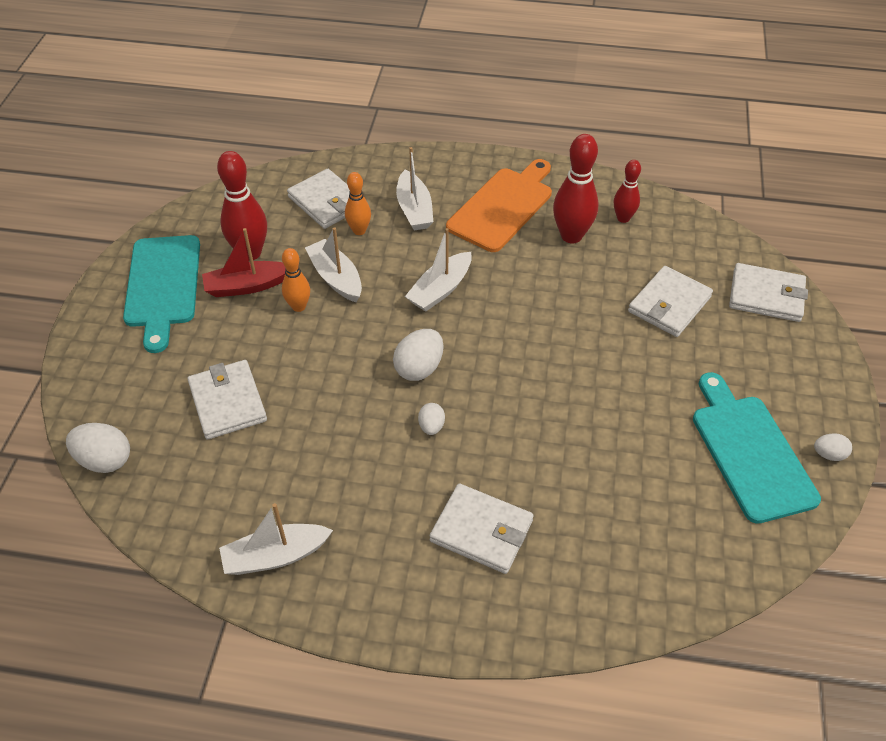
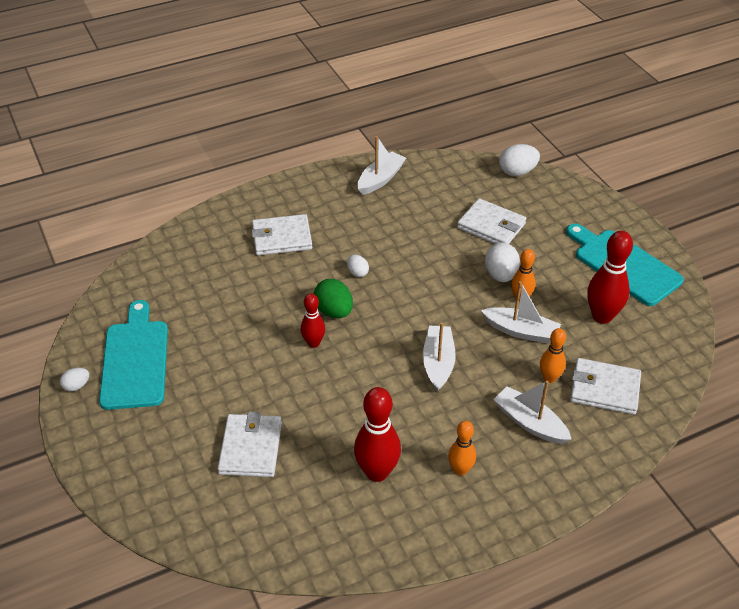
camera: 145 degrees right, 5 degrees down
red boat [202,228,286,297] -> none
white egg [393,329,444,381] -> white egg moved to [485,243,520,282]
orange cutting board [446,159,552,252] -> orange bowling pin [448,421,476,476]
red bowling pin [614,160,641,223] -> red bowling pin moved to [301,293,325,348]
turquoise cutting board [693,372,821,524] -> turquoise cutting board turned 135 degrees counterclockwise [99,300,168,410]
white wallet [729,263,808,322] -> none
none -> green egg [314,279,353,318]

